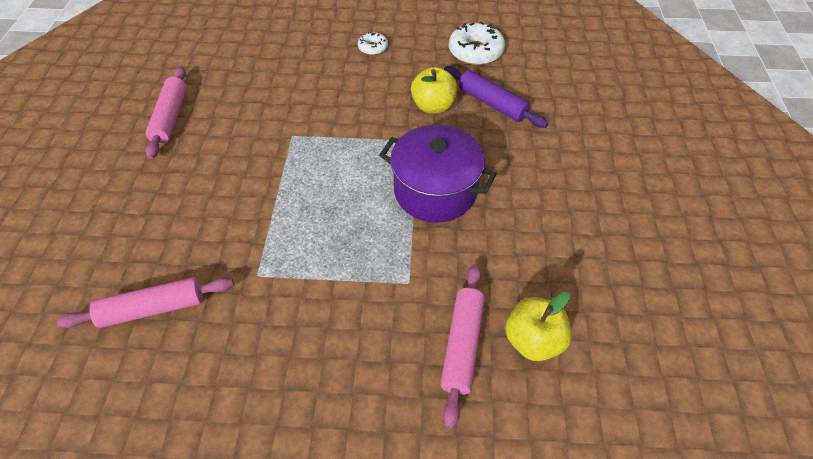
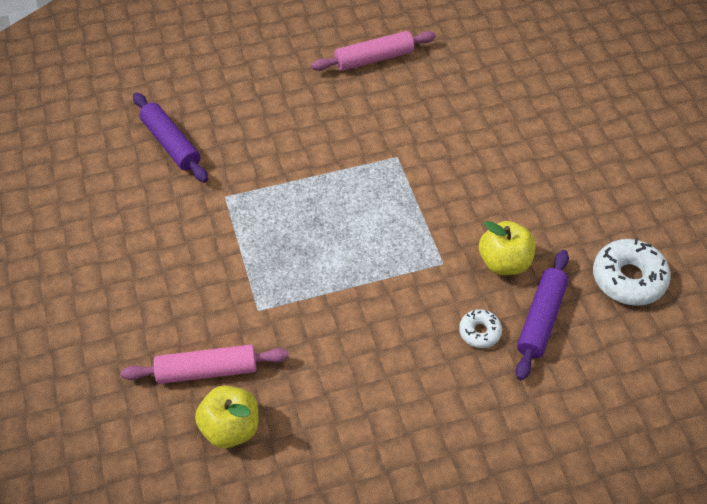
camera: 70 degrees right, 0 degrees up
pink rolling pin [57,277,234,328] -> purple rolling pin [133,92,208,182]
white donut [358,32,388,55] -> white donut moved to [459,309,502,348]
purple pot [379,125,497,223] -> none

